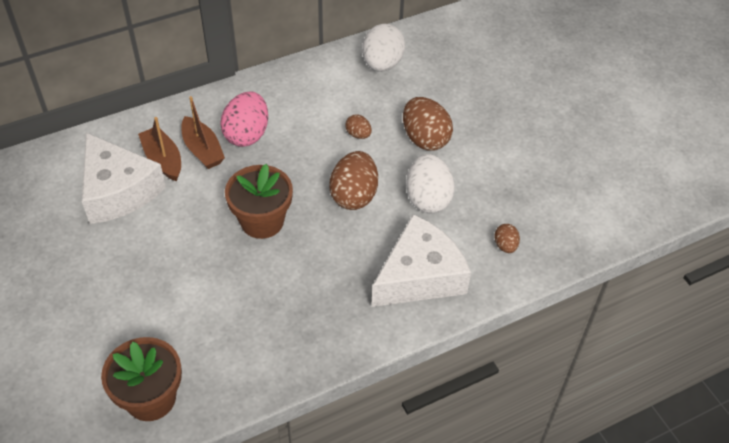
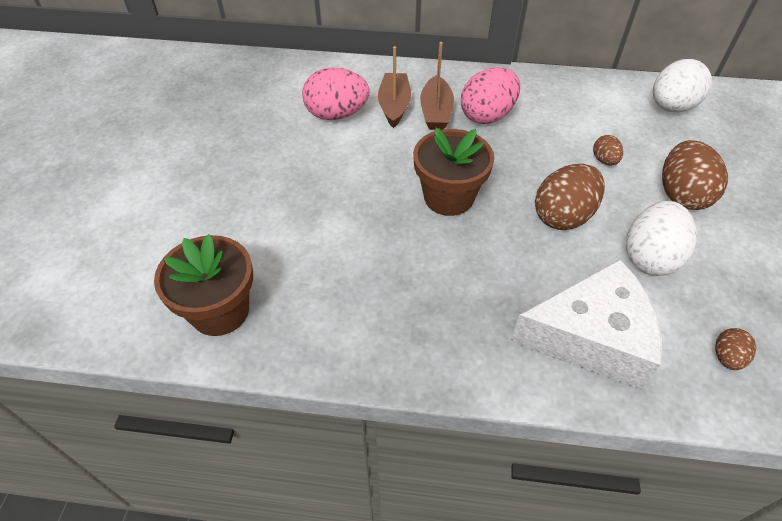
camera: 35 degrees right, 0 degrees up
white cheese [82,133,166,224] -> pink egg [302,68,370,120]

